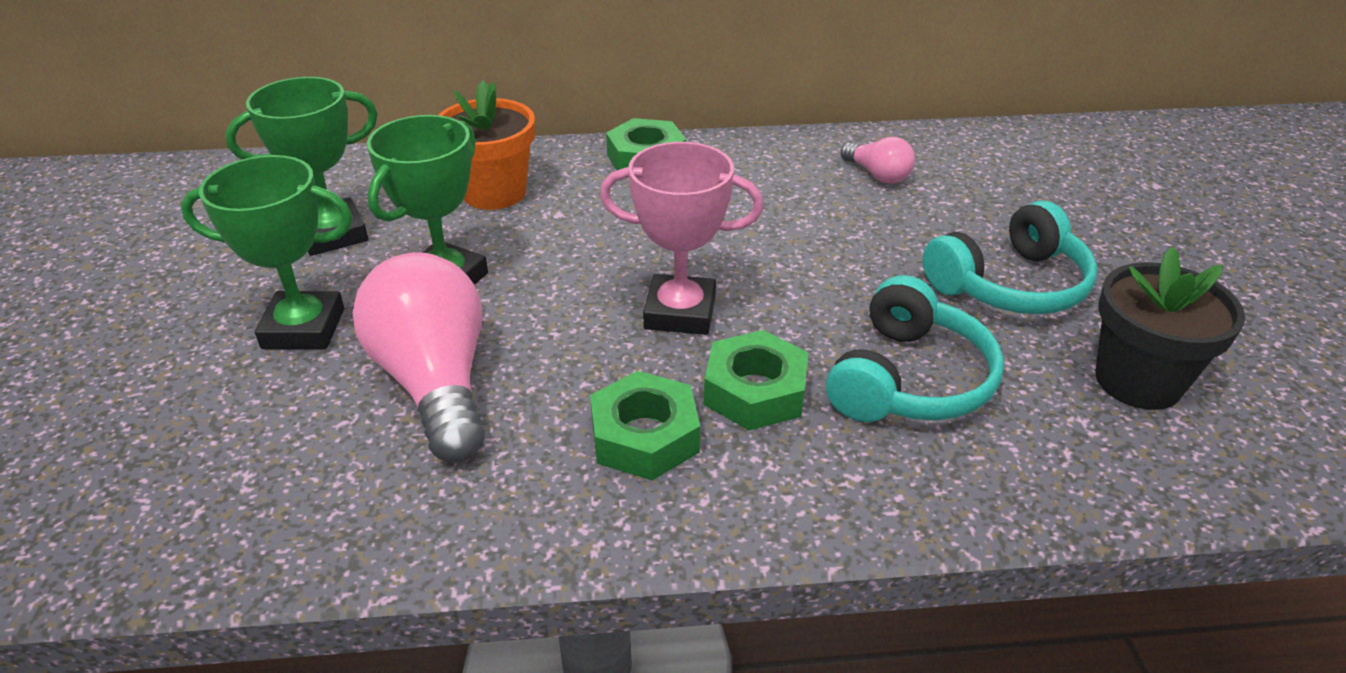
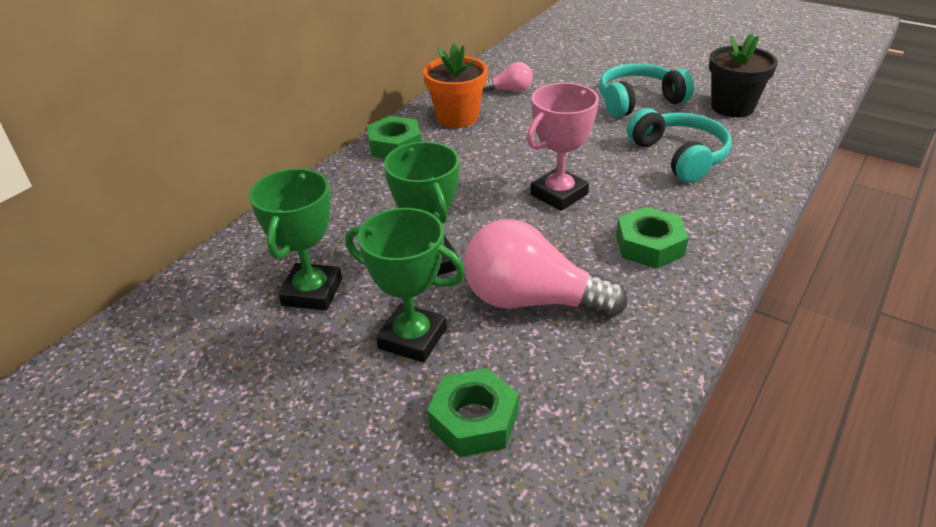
camera: 50 degrees left, 0 degrees up
green trophy [181,155,353,349] -> green trophy turned 75 degrees clockwise [345,208,465,363]
orange flower pot [438,80,535,210] -> orange flower pot moved to [423,43,488,128]
green nut [704,330,808,431] -> green nut moved to [427,368,519,457]
turquoise headphones [923,200,1097,314] -> turquoise headphones turned 120 degrees counterclockwise [599,63,694,118]

